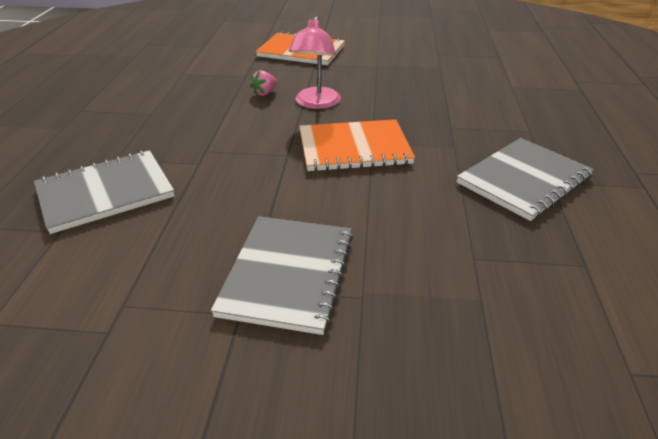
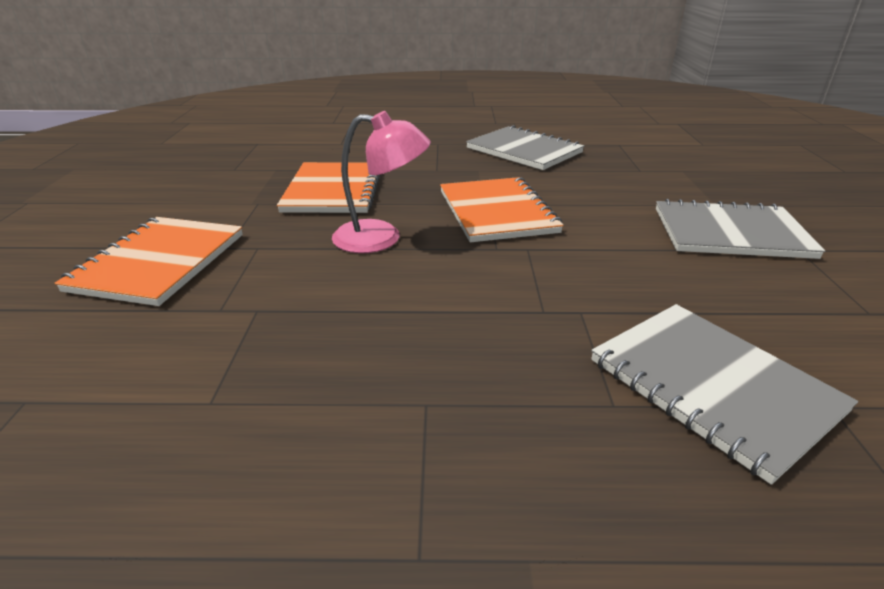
camera: 95 degrees left, 5 degrees down
pink strawberry [250,70,277,96] -> none
none -> orange notebook [277,162,380,213]

